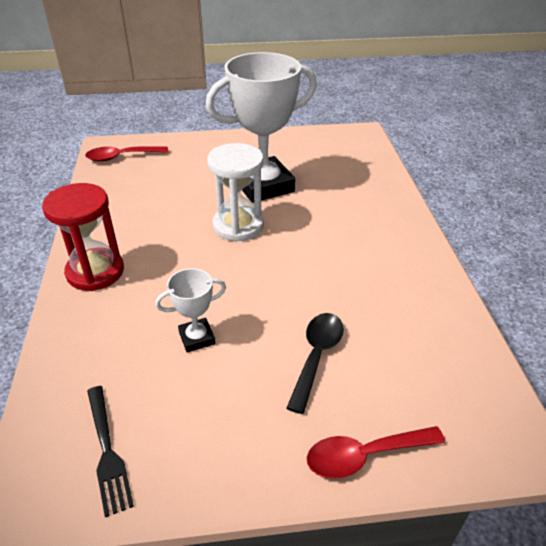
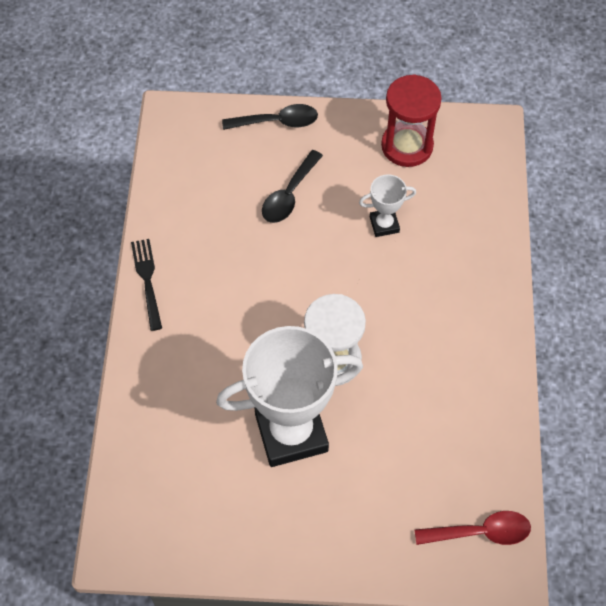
camera: 170 degrees left, 20 degrees up
red hourglass [42,183,124,291] -> red hourglass moved to [381,74,442,167]
black fork [87,386,134,517] -> black fork moved to [131,239,162,331]
red spoon [307,426,445,478] -> black spoon [222,104,318,130]

